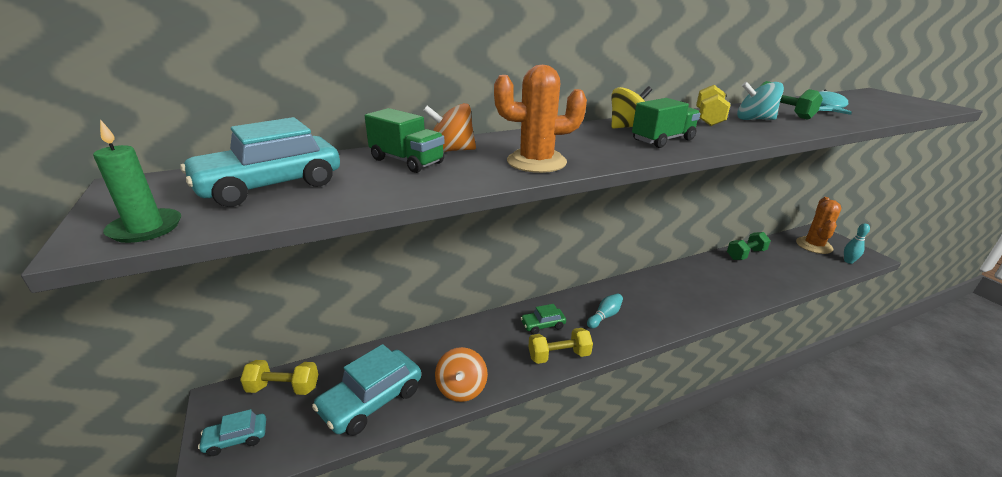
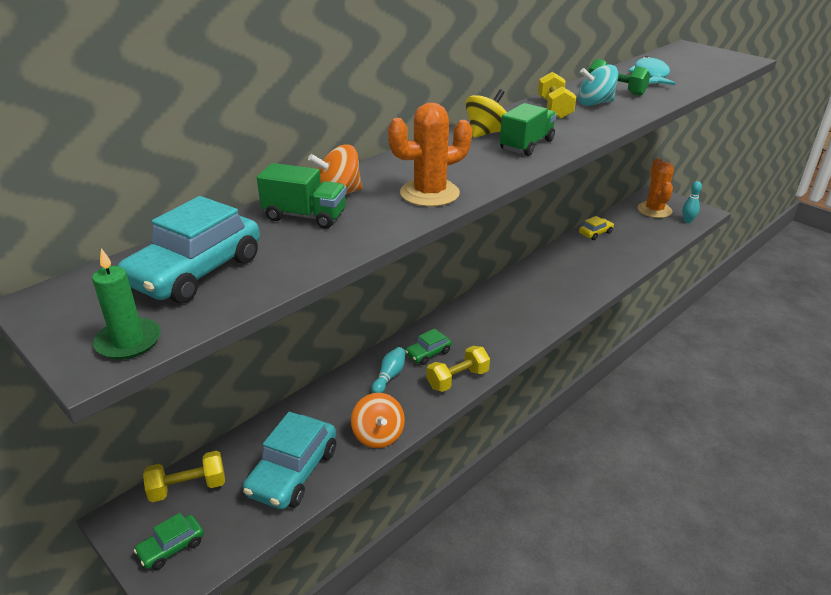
camera: 20 degrees left, 5 degrees up
turquoise car [198,409,266,456] -> green car [134,513,204,570]
turquoise bowling pin [587,294,623,328] -> turquoise bowling pin moved to [371,347,405,393]
green dumbbell [727,232,771,260] -> yellow car [579,216,614,240]

